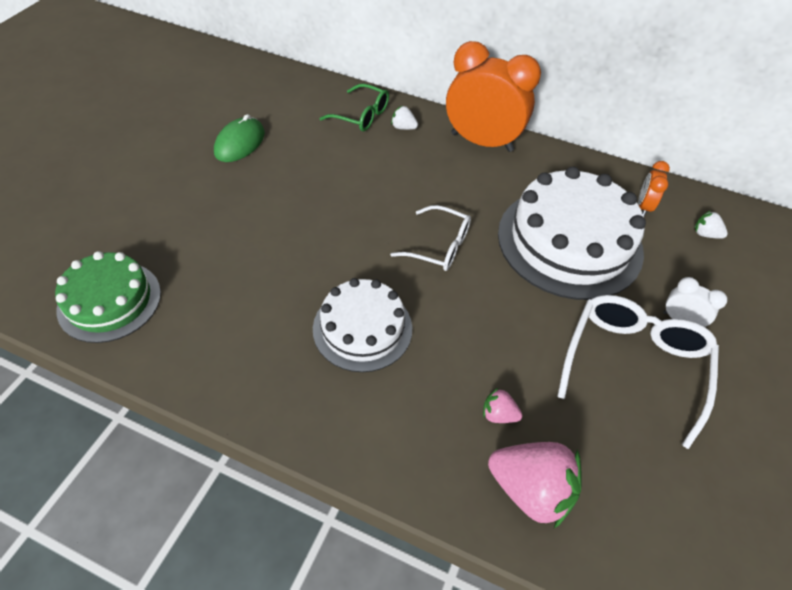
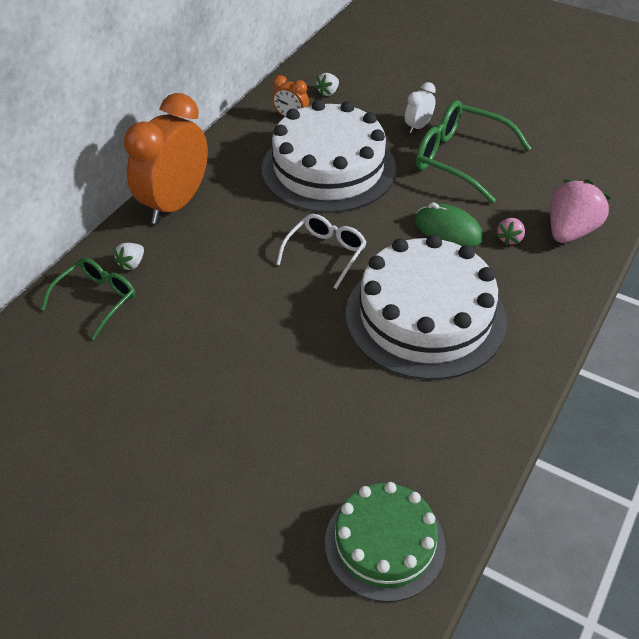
camera: 80 degrees left, 5 degrees down
green mouse [214,114,265,162] -> green mouse moved to [415,202,483,247]
white cake [313,278,412,372] -> white cake [346,235,507,380], size x1.65
white glasses [557,295,719,449] -> green glasses [416,100,532,203]

